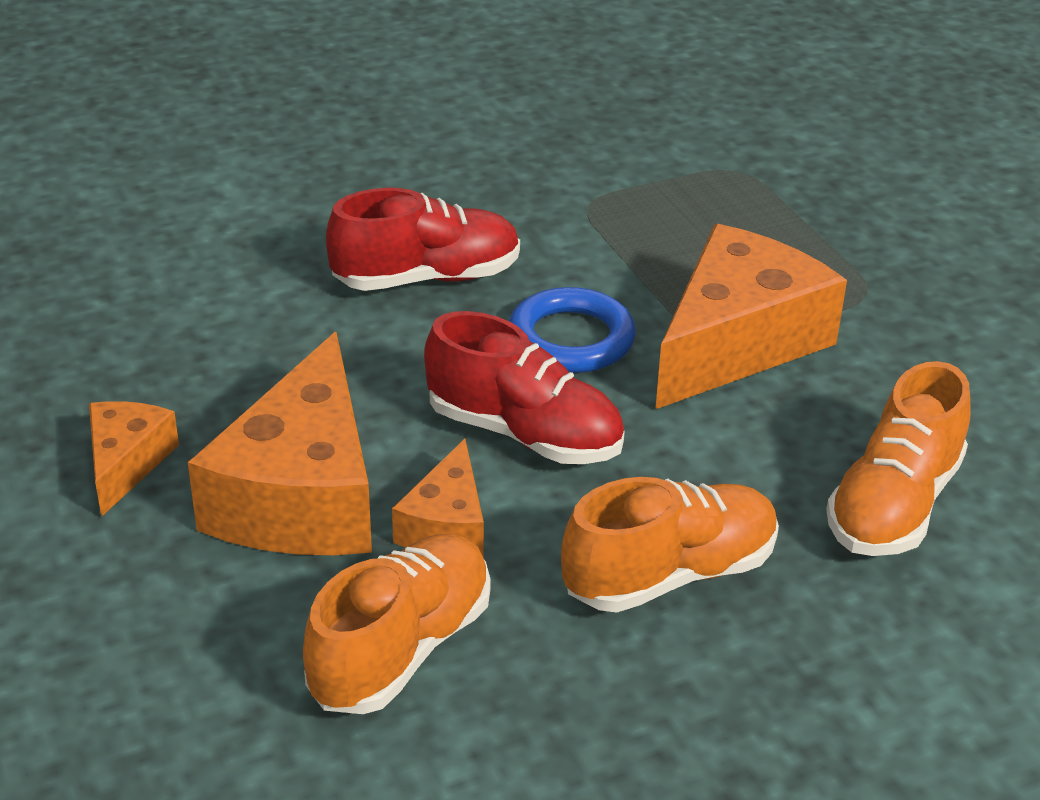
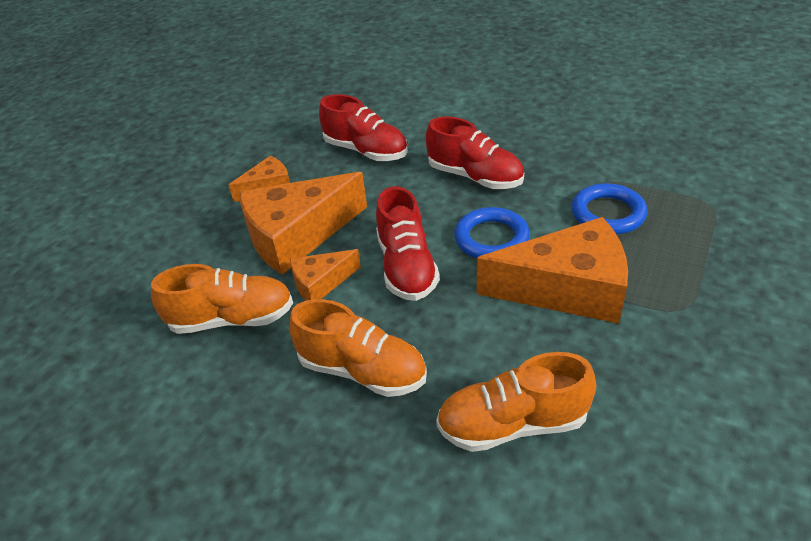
camera: 55 degrees right, 5 degrees up
none -> red shoe [319,94,408,161]
none -> blue ring [571,183,647,234]

